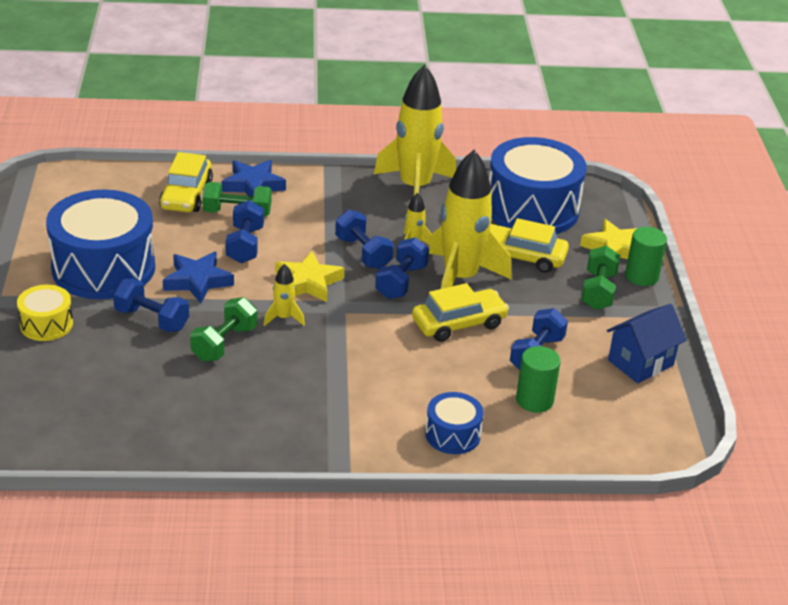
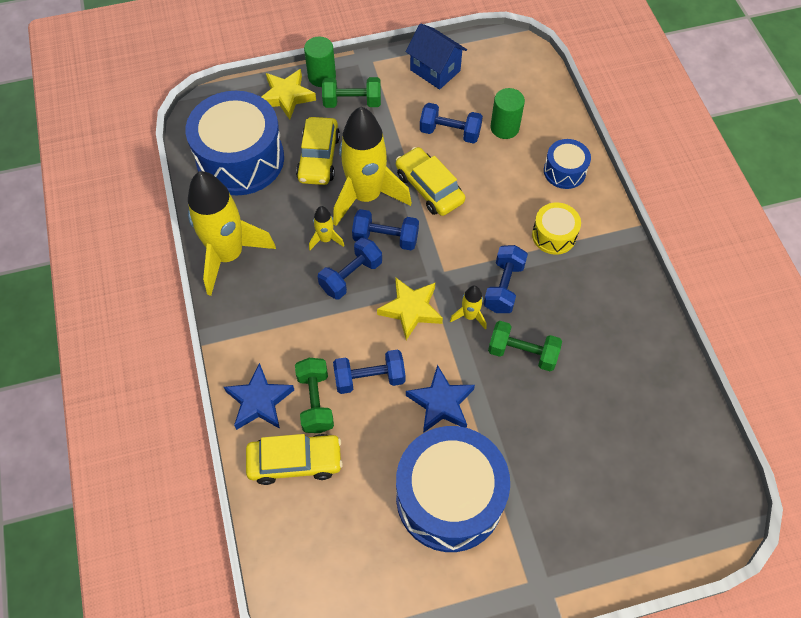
camera: 100 degrees left, 25 degrees up
yellow drum [17,285,73,341] -> yellow drum moved to [532,203,581,255]
blue dumbbell [113,278,189,332] -> blue dumbbell moved to [484,245,528,313]

